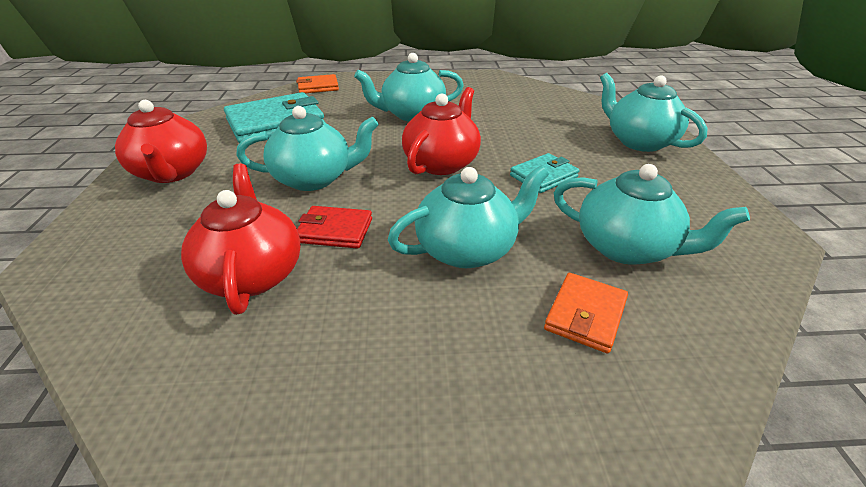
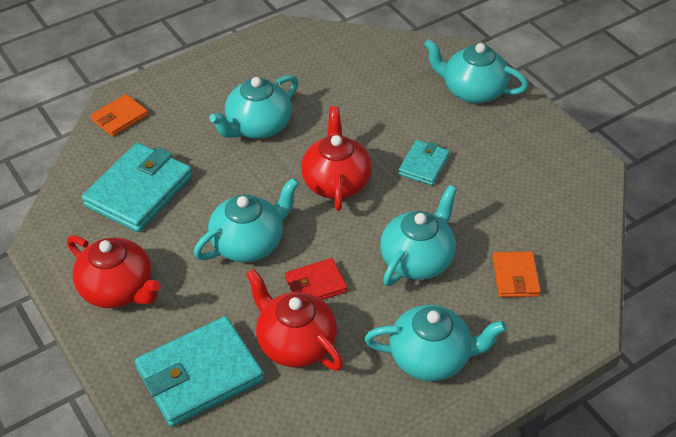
camera: 30 degrees left, 10 degrees up
turquoise teapot [554,164,750,265] -> turquoise teapot moved to [365,305,506,381]
none -> turquoise wallet [135,316,264,427]

